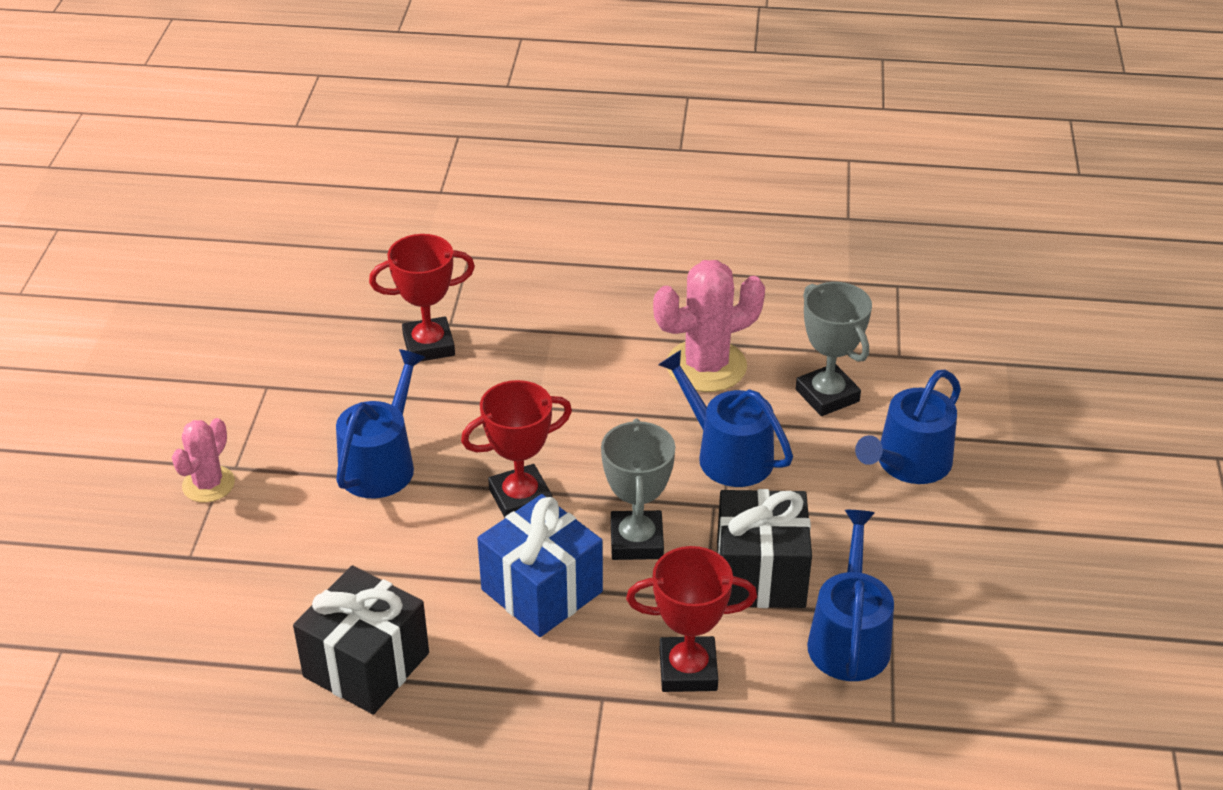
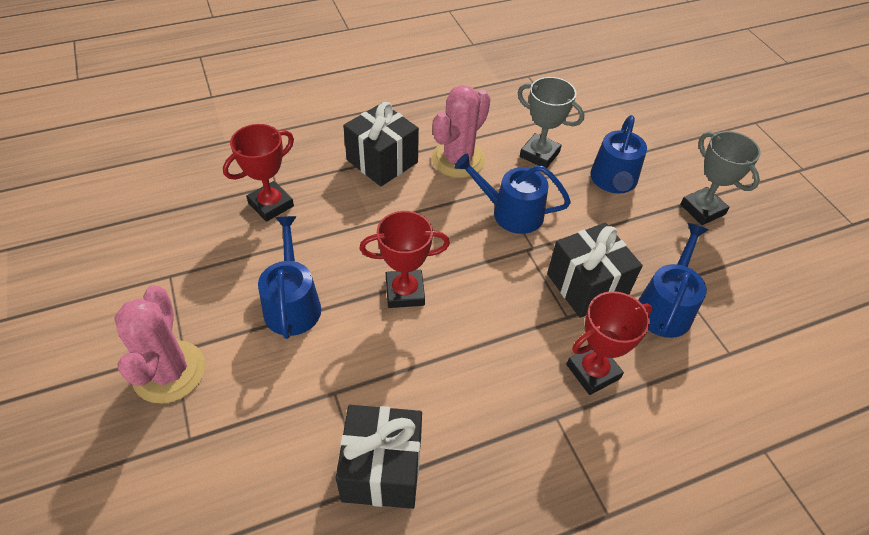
camera: 30 degrees left, 10 degrees up
pink cactus [172,418,235,503] -> pink cactus [114,285,205,404], size x1.67
red trophy [461,380,572,518] -> red trophy turned 45 degrees clockwise [359,211,450,308]
blue gift [477,494,603,637] -> none
grey trophy [601,419,675,560] -> grey trophy moved to [680,131,761,225]
blue watering can [807,510,894,681] -> blue watering can turned 45 degrees clockwise [638,223,708,338]
none -> black gift [343,102,419,186]

